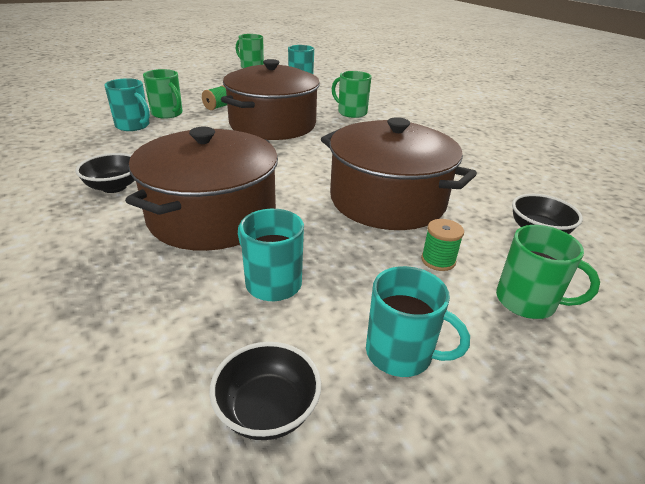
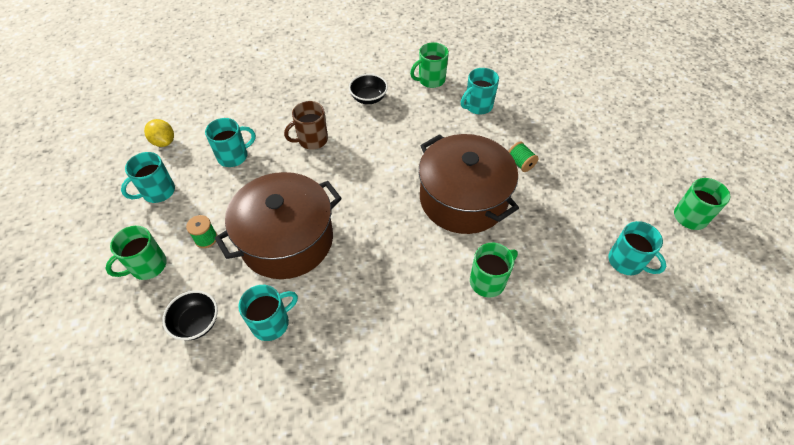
camera: 110 degrees right, 20 degrees up
brown pot [125,127,278,251] -> brown mug [284,101,328,150]
green mug [143,69,183,118] -> green mug moved to [410,42,449,88]
black bowl [209,342,321,440] -> yellow lemon [144,119,174,147]
none -> turquoise mug [238,285,298,341]

